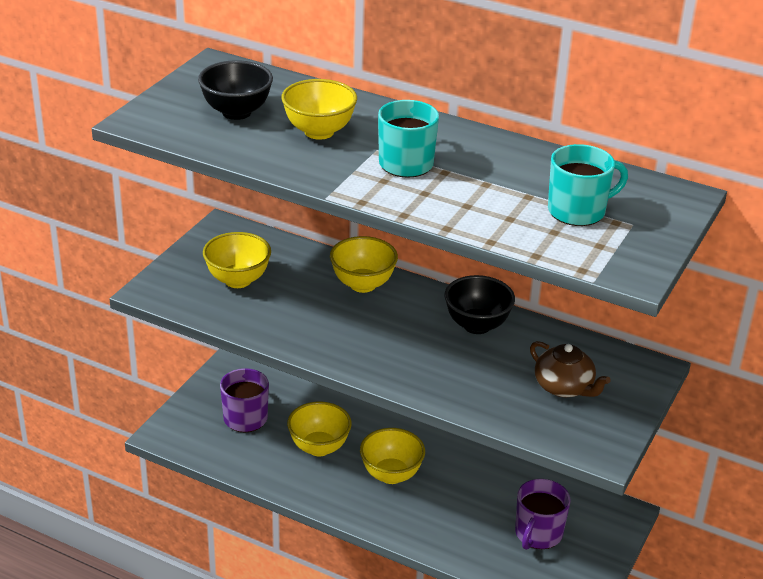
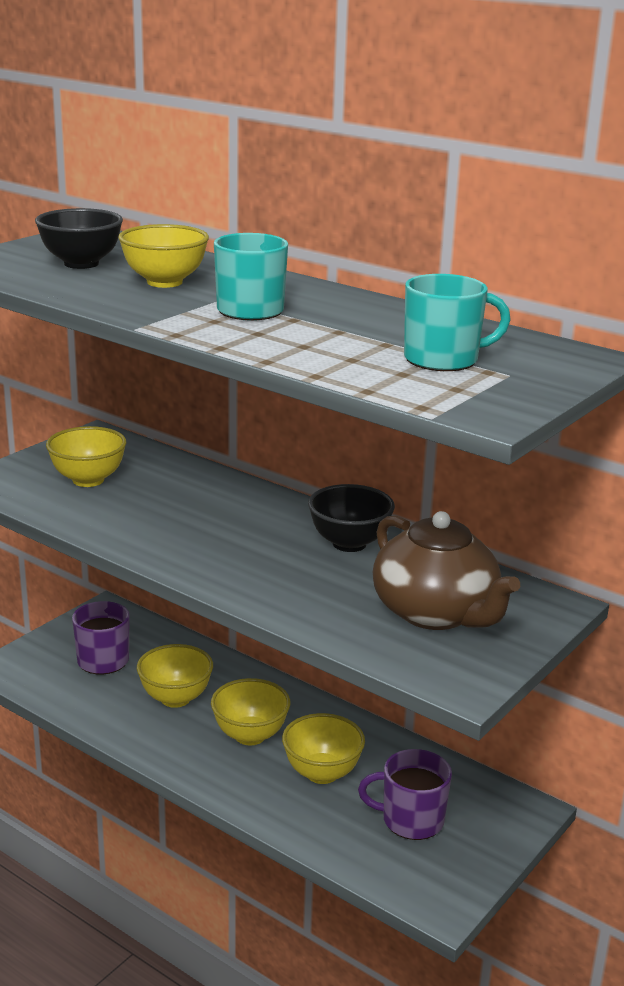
camera: 10 degrees right, 10 degrees down
yellow bowl [330,236,398,293] -> yellow bowl moved to [282,713,365,784]
purple mug [515,479,570,550] -> purple mug turned 60 degrees clockwise [358,749,452,840]
brown teapot [530,341,611,397] -> brown teapot [373,511,520,630], size x1.63

